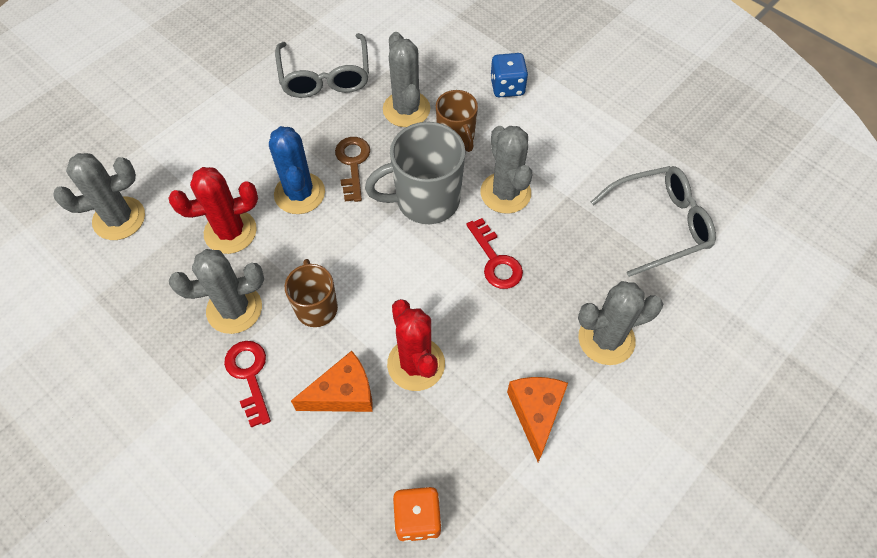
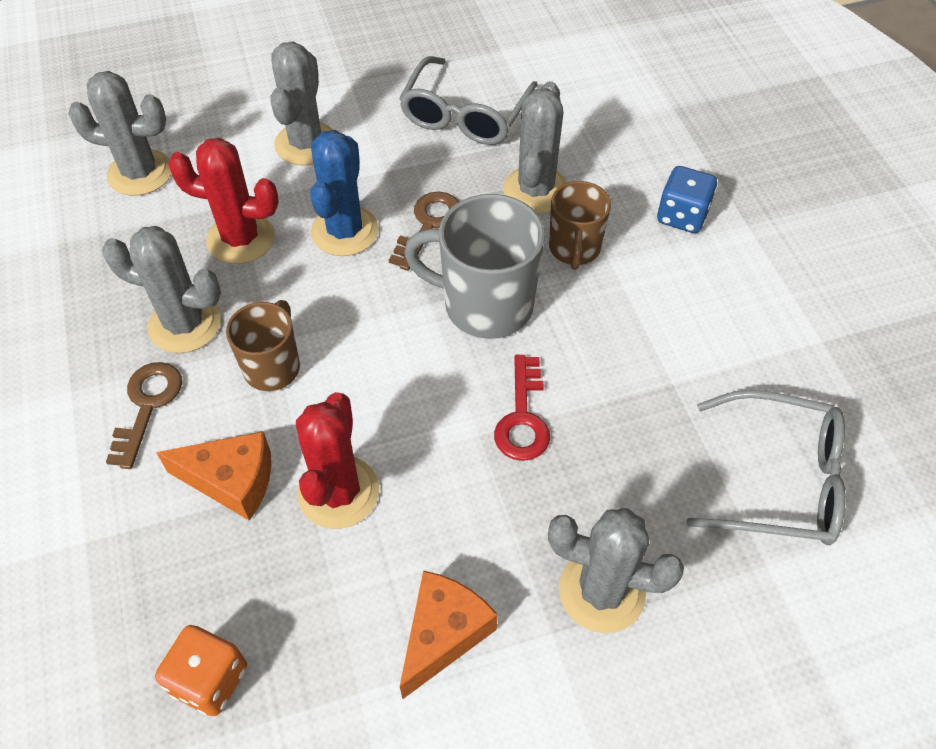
camera: 30 degrees right, 5 degrees down
red key [224,341,271,427] -> brown key [106,362,182,469]
grey cactus [480,126,532,214] -> grey cactus moved to [270,42,333,166]

